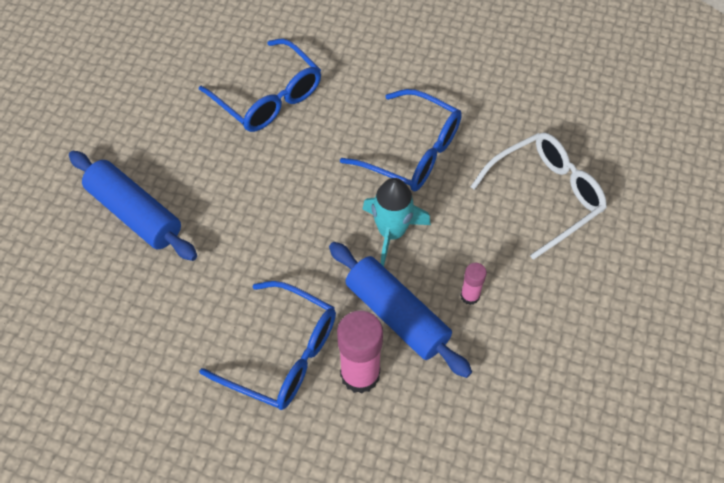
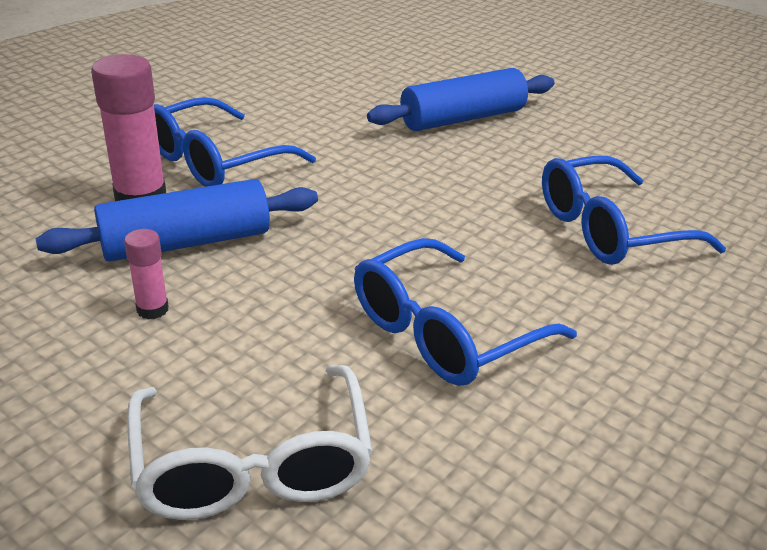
camera: 110 degrees right, 25 degrees down
turquoise rocket [362,178,431,267] -> none

